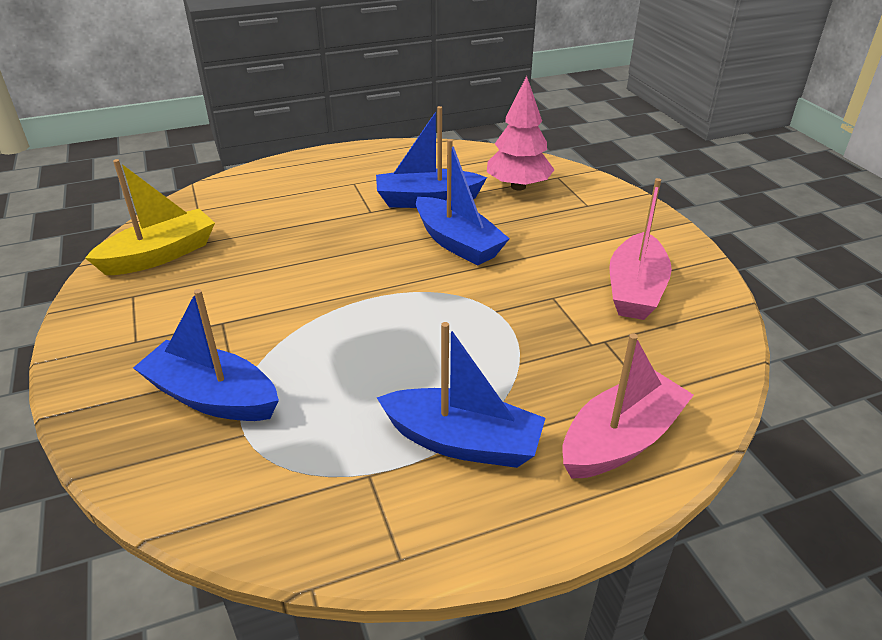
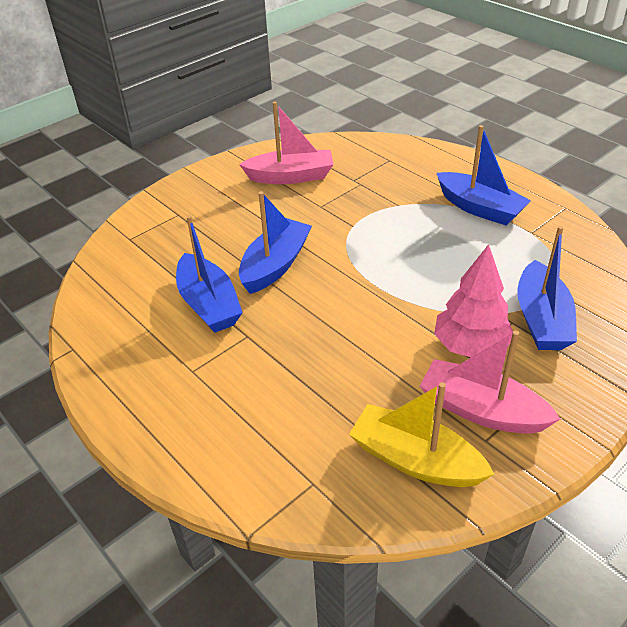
camera: 110 degrees left, 5 degrees up
blue boat [377,322,546,468] -> blue boat turned 135 degrees clockwise [437,125,531,225]
pink tree [487,76,555,191] -> pink tree moved to [434,244,513,357]
pink boat [562,334,694,479] -> pink boat moved to [420,330,560,434]

